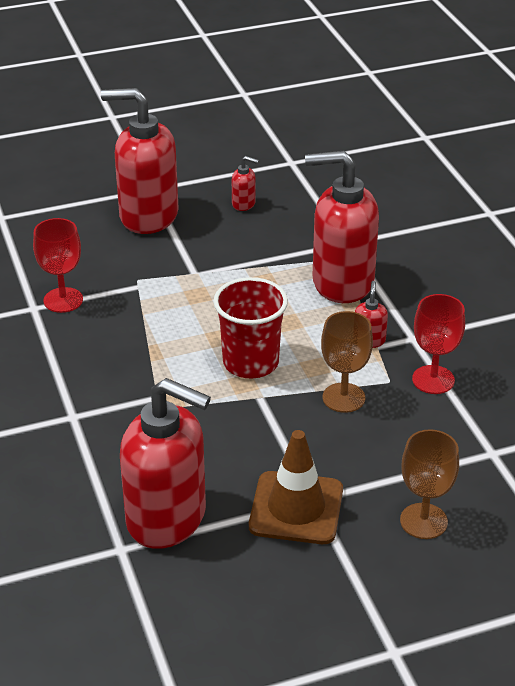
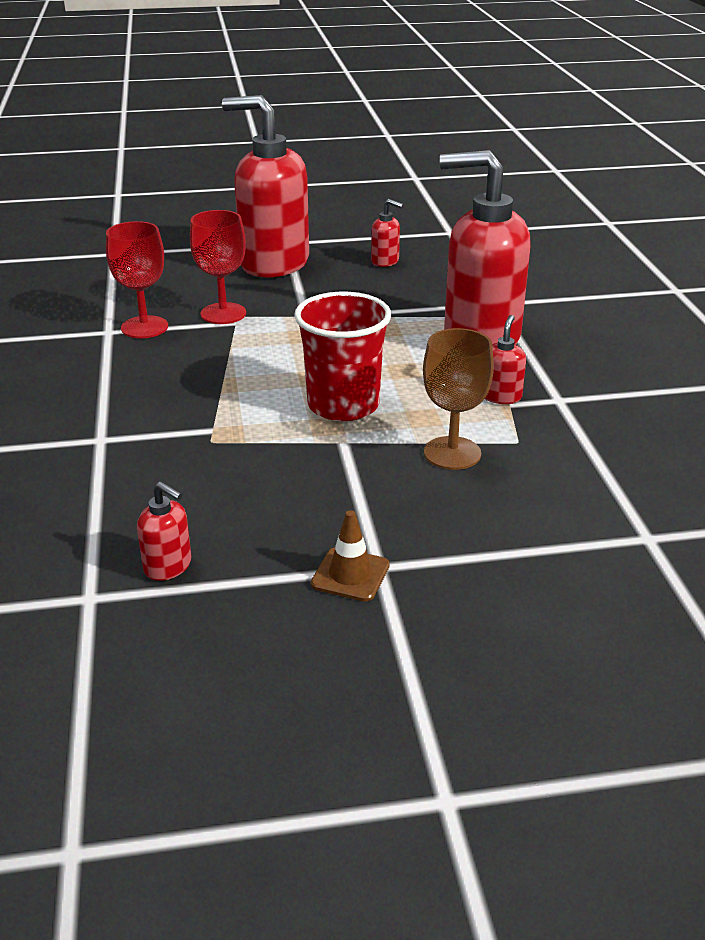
camera: 10 degrees right, 5 degrees down
red soap dispenser [120,378,211,549] -> red soap dispenser [137,482,191,581], size x0.40
brown traffic cone [249,430,343,544] -> brown traffic cone [311,510,390,602], size x0.53
brown goblet [400,429,459,539] -> none
red goblet [412,294,465,394] -> red goblet moved to [190,210,246,324]

